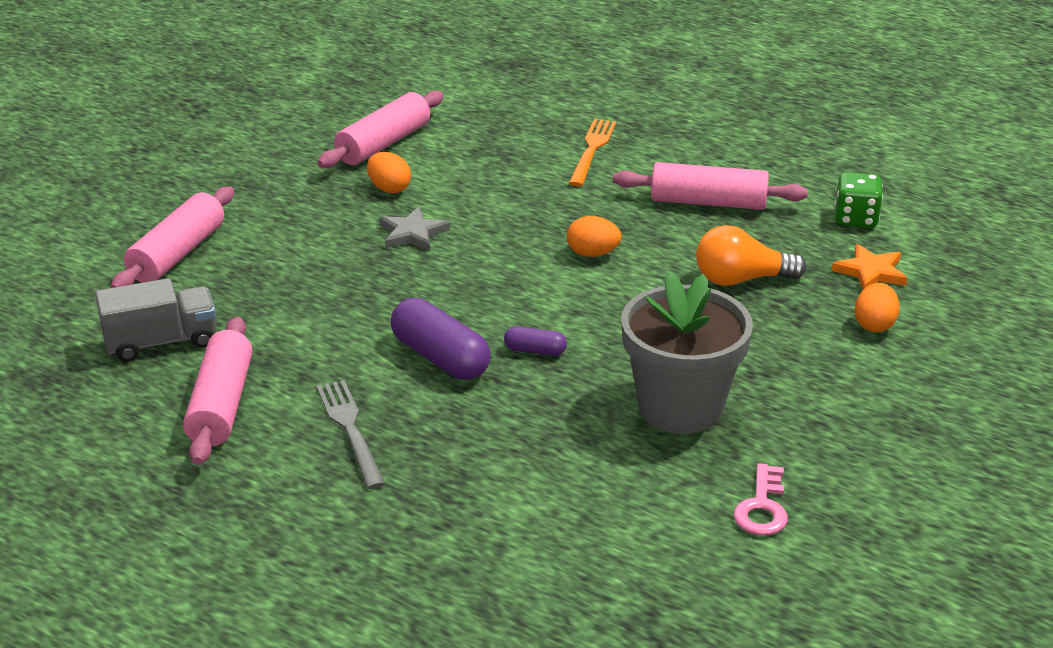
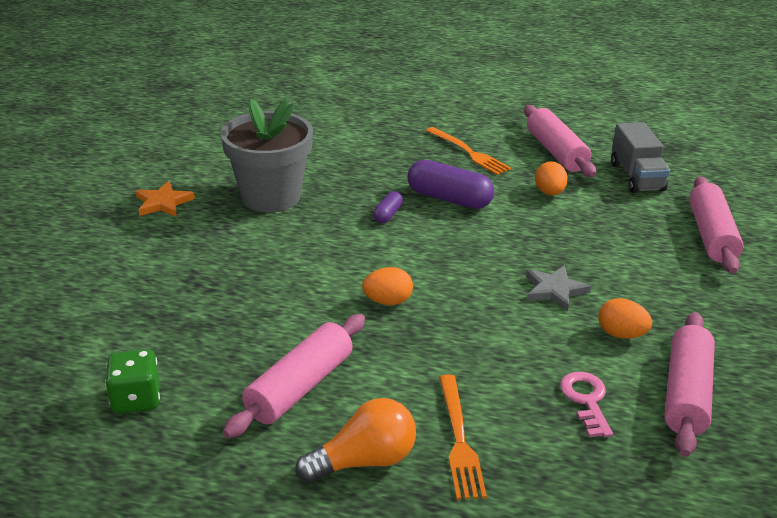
camera: 160 degrees right, 0 degrees up
grey truck [95,278,216,362] -> grey truck turned 60 degrees counterclockwise [611,122,670,193]
grey fork [317,380,385,489] -> orange fork [426,127,511,175]
purple capsule [504,326,567,356] -> purple capsule turned 60 degrees counterclockwise [373,191,403,223]
pink rolling pin [613,162,808,210] -> pink rolling pin turned 45 degrees counterclockwise [223,314,365,438]
orange light bulb [696,225,806,286] -> orange light bulb moved to [295,398,416,483]
pink key [733,463,788,536] -> pink key moved to [560,372,613,437]
orange star [832,244,907,290] -> orange star moved to [136,181,195,217]
orange egg [855,283,900,332] -> orange egg moved to [535,161,568,196]

